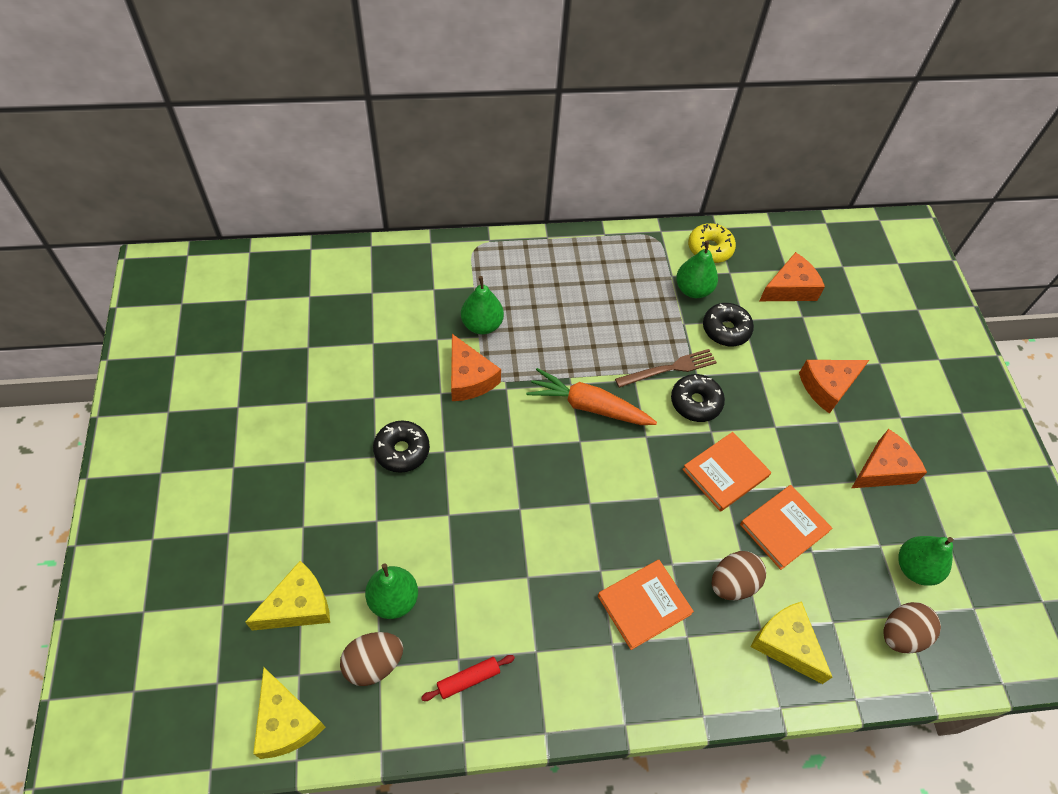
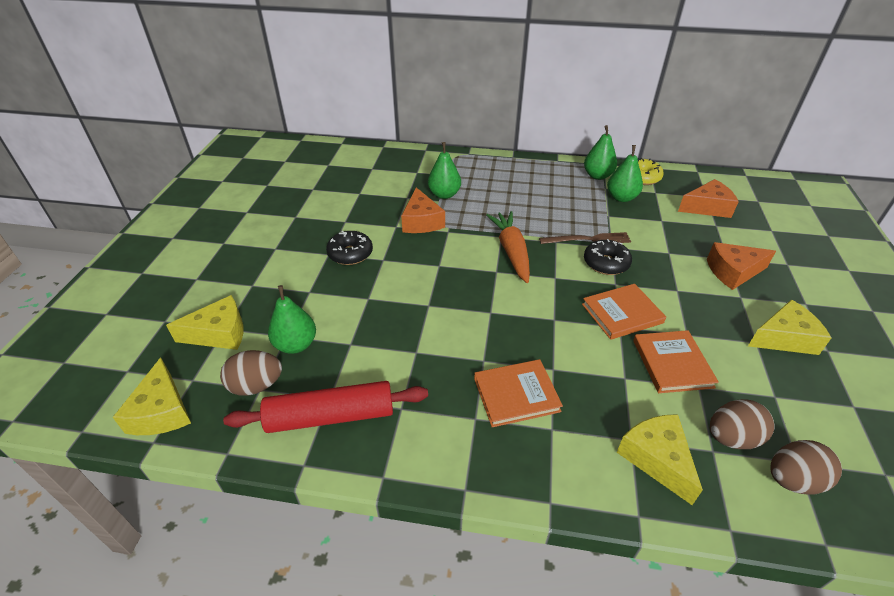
camera: 20 degrees right, 15 degrees down
red rolling pin [421,655,515,701] -> red rolling pin [223,381,428,433], size x2.07
orange carrot [526,368,657,425] -> orange carrot turned 45 degrees clockwise [486,211,530,283]
black donut [703,303,754,346] -> none
brown egg [712,551,766,600] -> brown egg moved to [710,399,774,449]
orange book [740,485,832,570] -> orange book turned 75 degrees counterclockwise [633,330,719,393]
orange cheese [852,429,927,488] -> yellow cheese [748,299,831,355]
green pear [898,536,953,586] -> green pear moved to [584,125,617,180]

